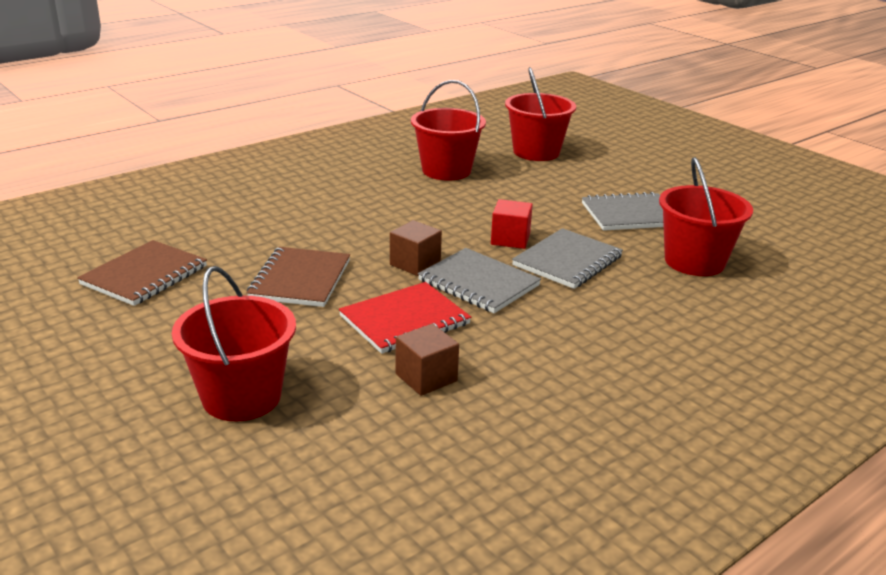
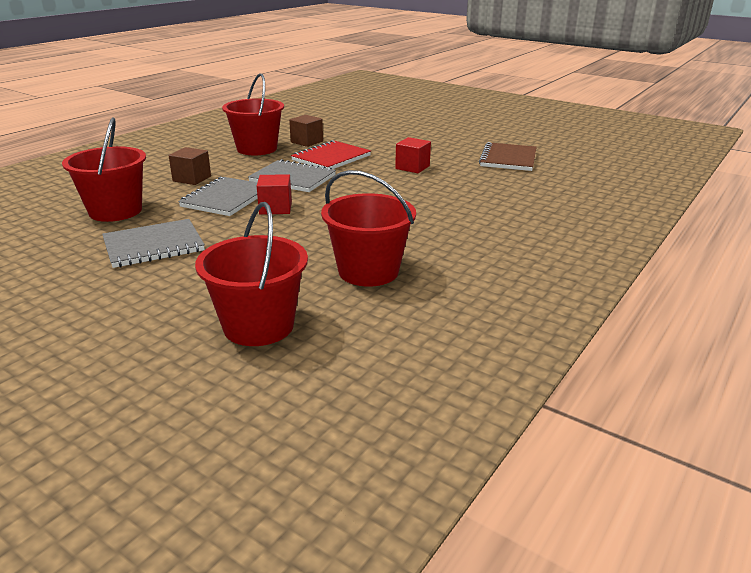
camera: 165 degrees right, 0 degrees up
red bucket [172,266,296,421] -> red bucket moved to [222,73,284,155]
brown notebook [247,247,350,307] -> red cube [395,137,431,173]
brown cube [390,220,442,276] -> brown cube moved to [169,147,211,185]

